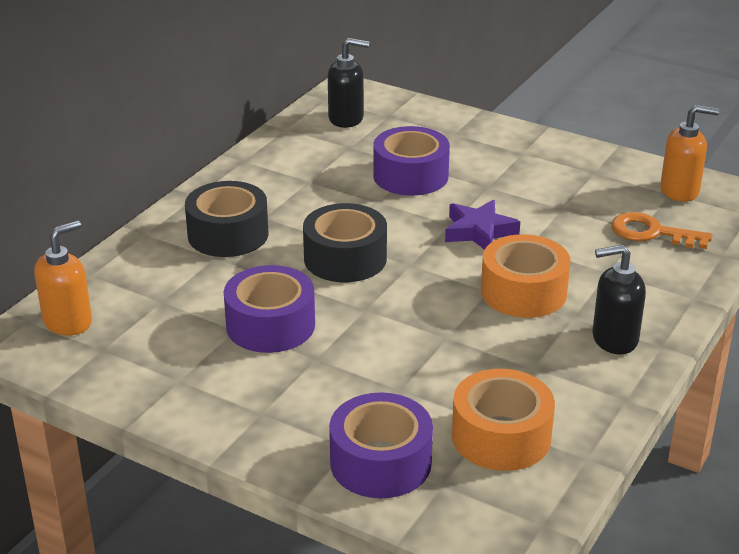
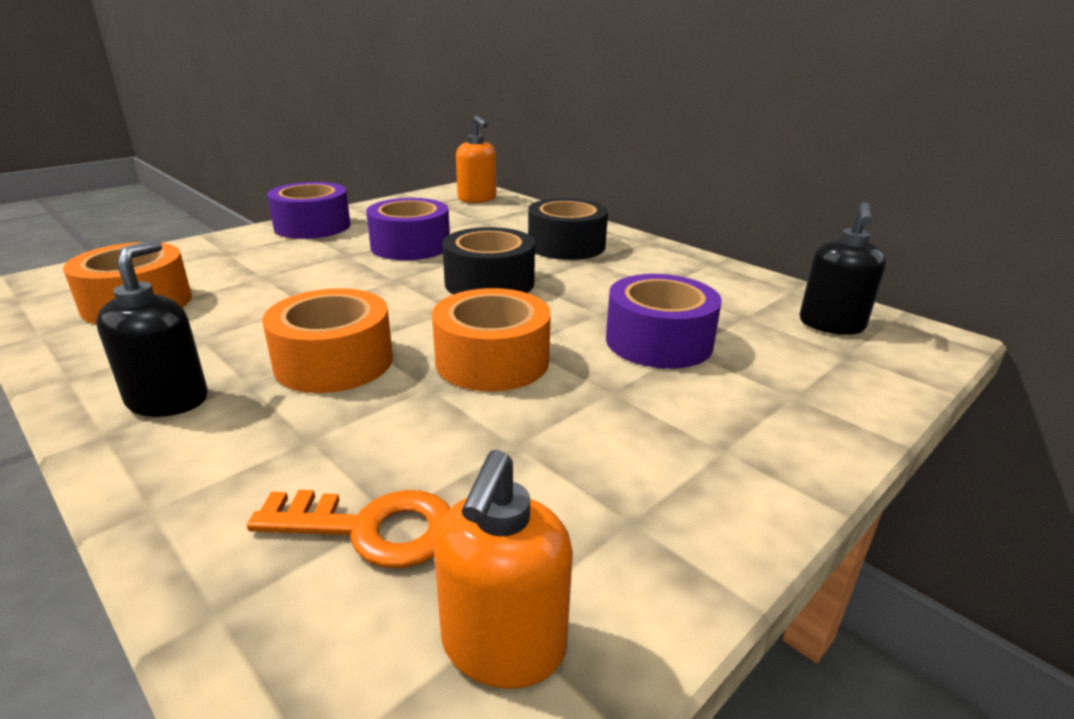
camera: 105 degrees right, 5 degrees down
purple tape [329,393,433,498] -> purple tape moved to [267,182,350,239]
purple star [445,200,520,250] -> orange tape [432,288,551,392]
orange key [612,212,712,249] -> orange key turned 60 degrees clockwise [247,490,450,568]

